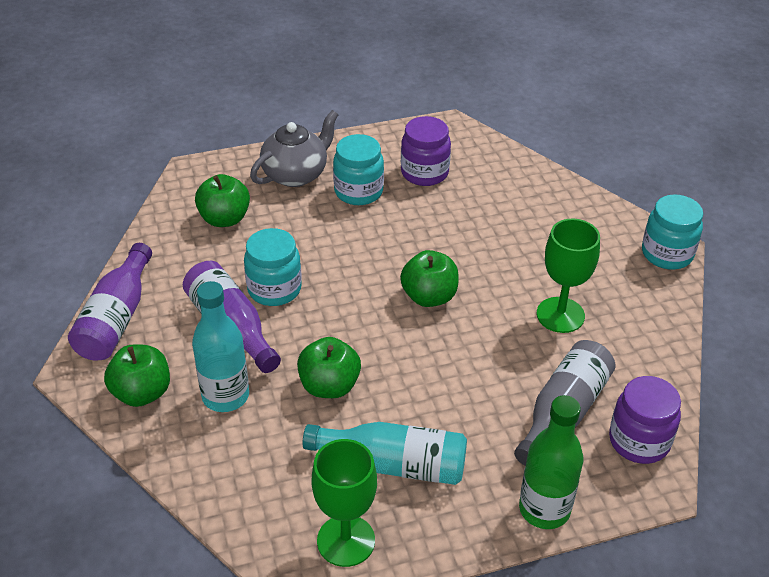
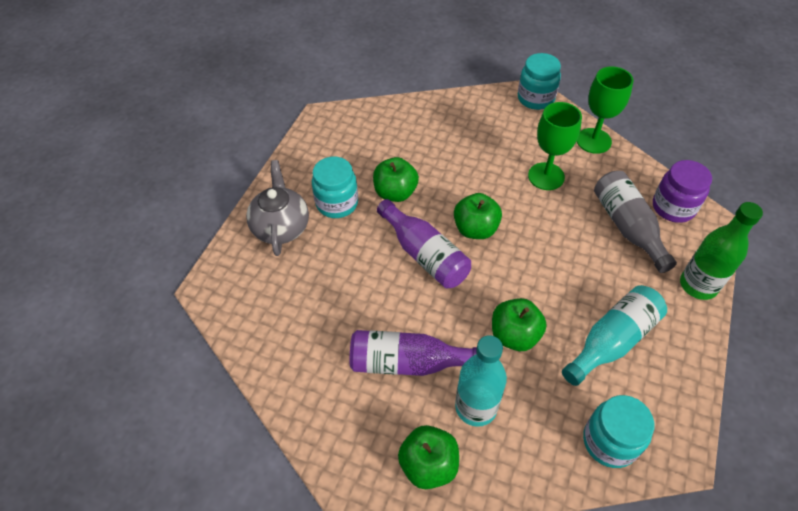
camera: 50 degrees left, 10 degrees up
purple bottle [68,243,152,360] -> purple bottle moved to [377,199,471,288]
green apple [195,174,250,227] -> green apple moved to [373,157,419,202]
turquoise jar [244,228,302,306] -> turquoise jar moved to [583,395,654,468]
green goblet [311,439,377,567] -> green goblet moved to [577,66,633,154]
purple jar [401,116,451,186] -> none

